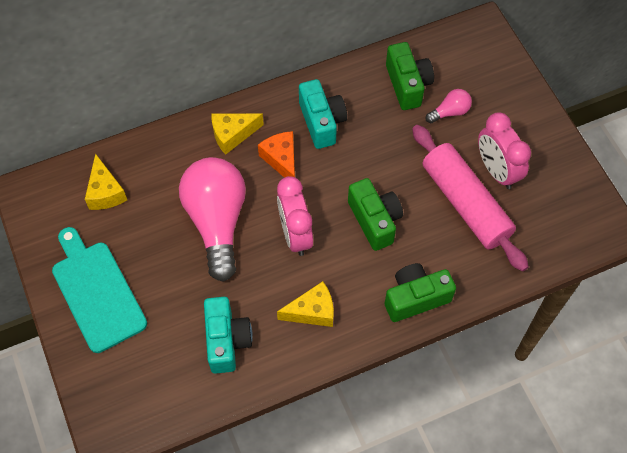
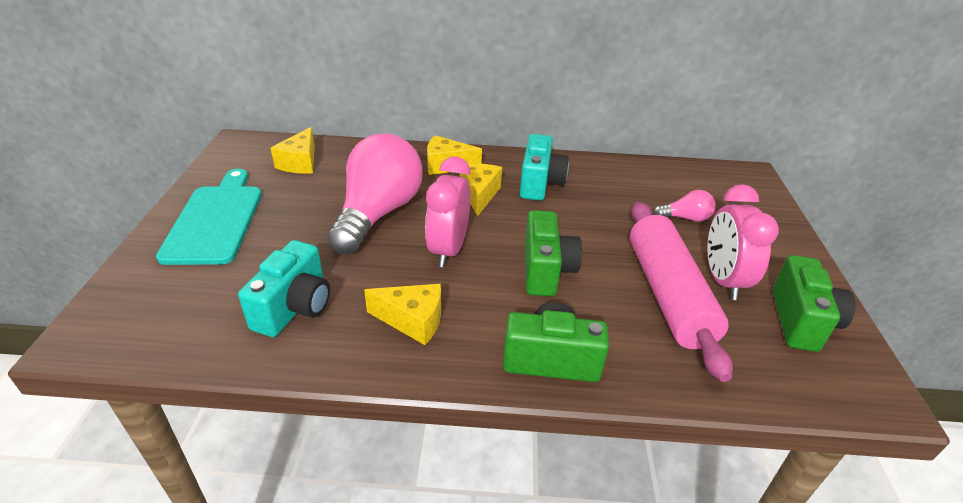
camera: 25 degrees right, 25 degrees down
orange cheese [258,131,295,178] -> yellow cheese [460,163,502,216]
green camera [386,42,434,110] -> green camera moved to [773,255,856,352]

